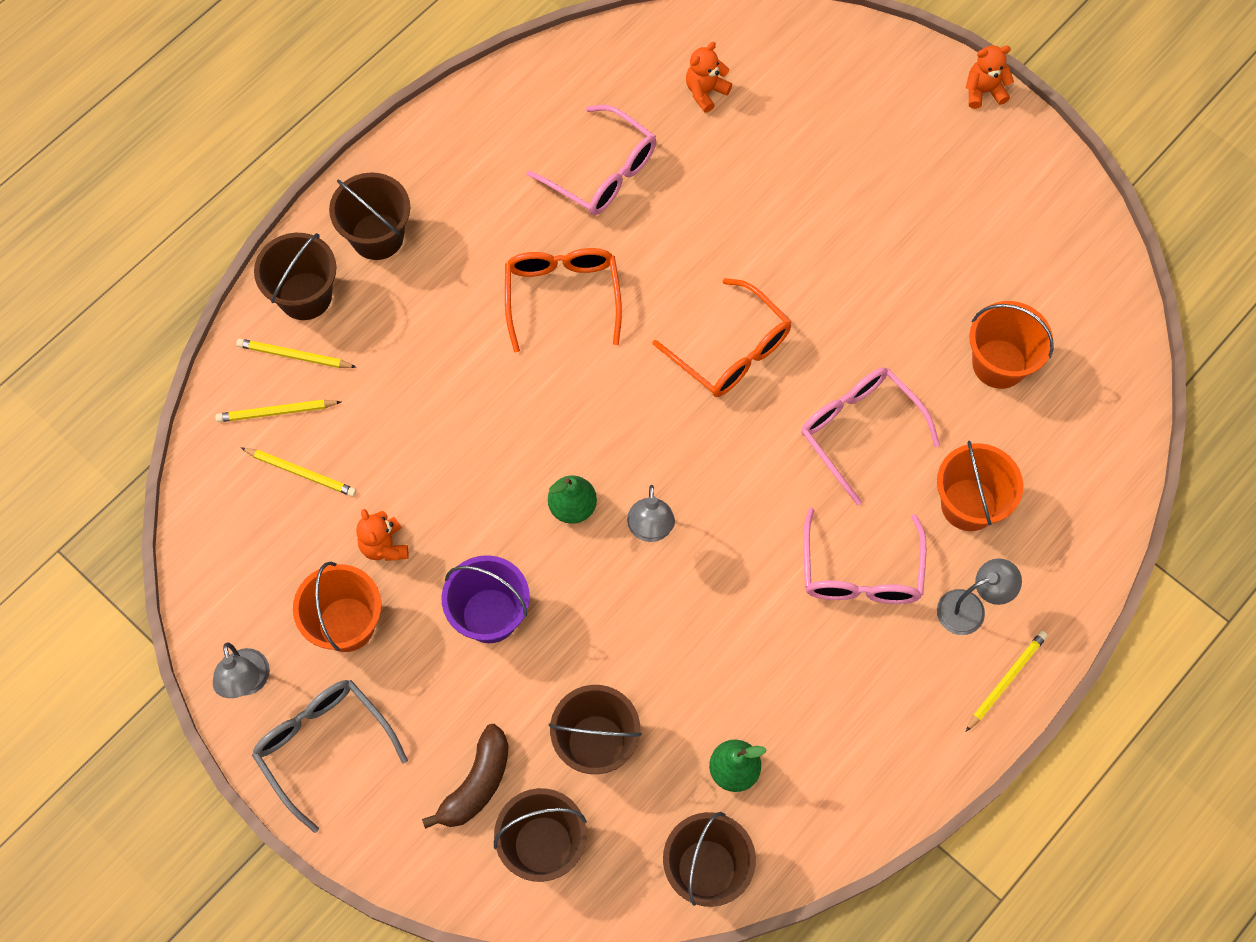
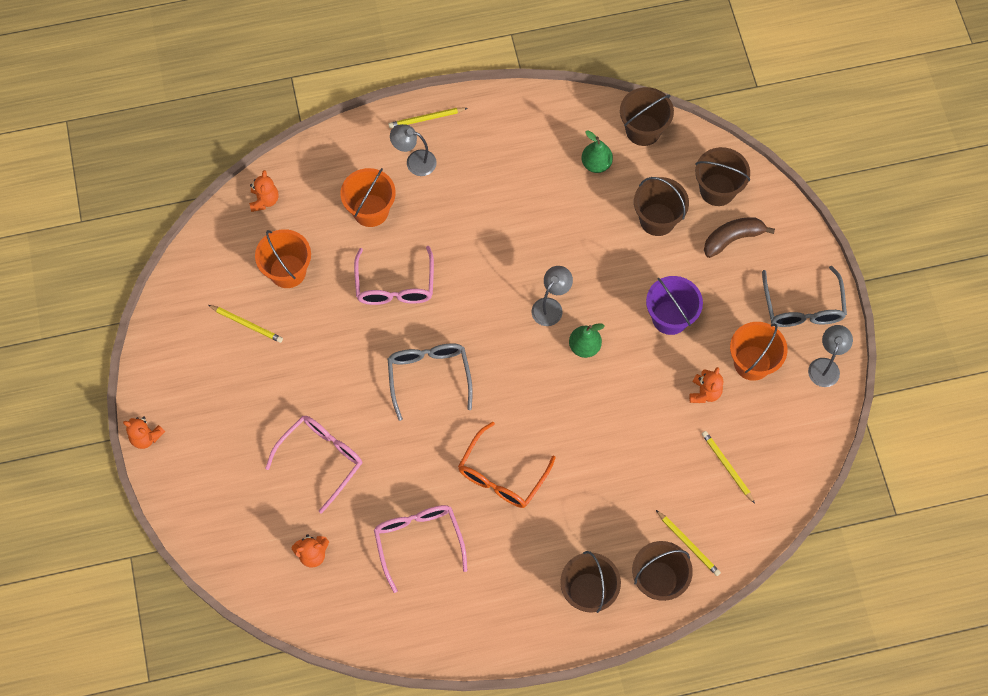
camera: 145 degrees left, 0 degrees up
yellow pencil [215,400,341,422] -> yellow pencil moved to [208,305,283,343]
orange glasses [653,278,791,397] -> grey glasses [387,343,473,421]
pink glasses [803,508,926,604] -> pink glasses moved to [265,416,362,514]
none -> orange teddy bear [249,170,278,212]

